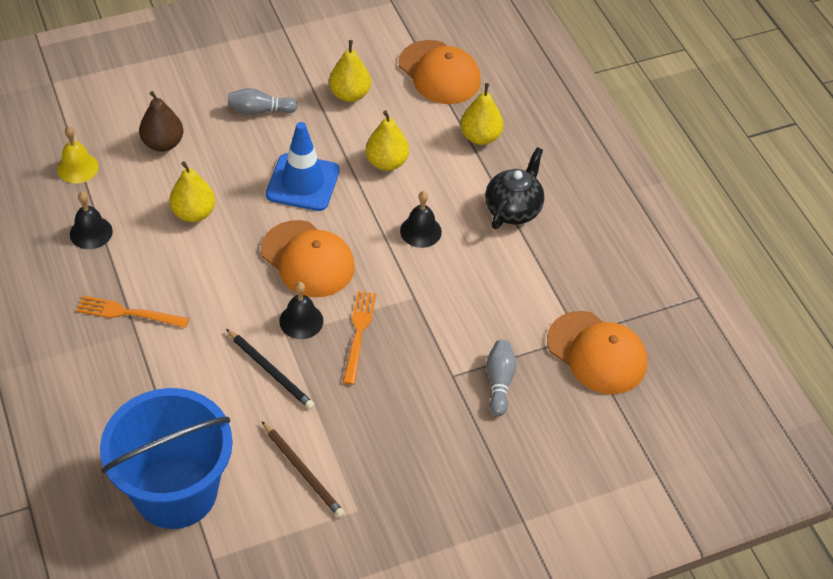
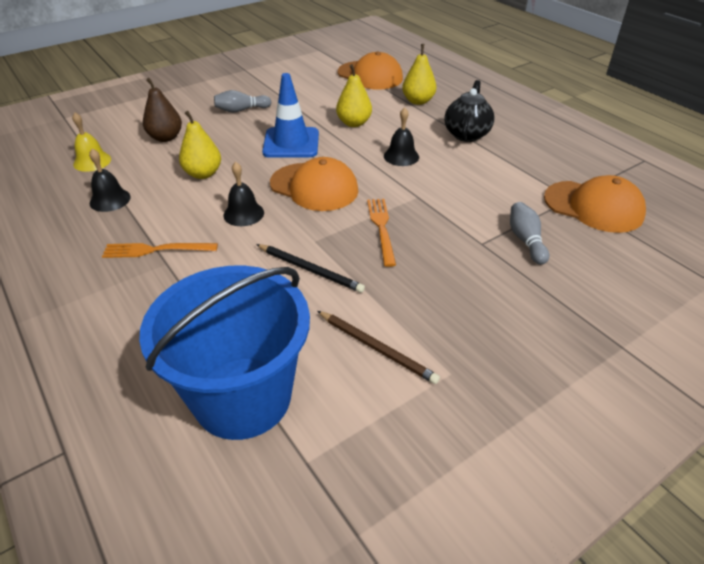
camera: 10 degrees left, 10 degrees down
black bell [279,282,323,339] -> black bell moved to [223,162,264,226]
yellow pear [329,40,371,102] -> none

